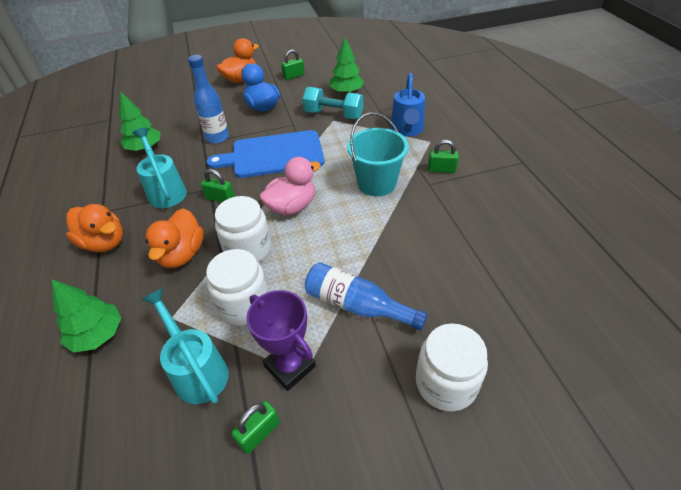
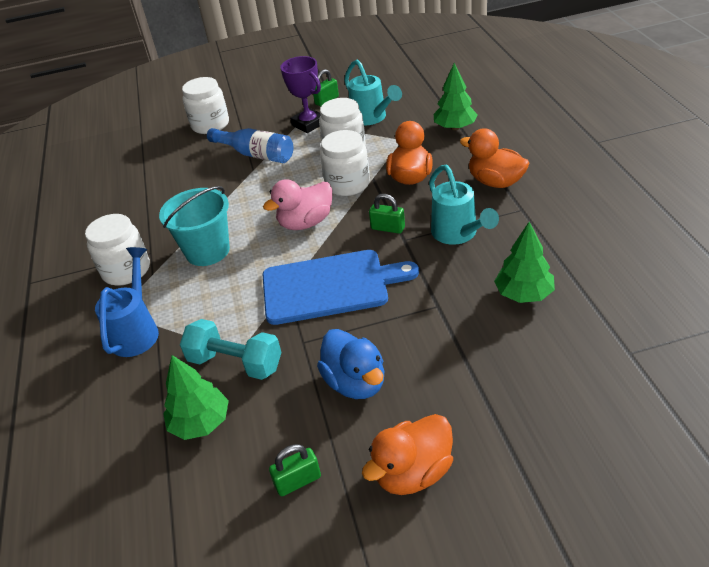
camera: 175 degrees left, 5 degrees down
blue bottle [188,55,229,144] -> none
green padlock [428,140,459,173] -> white jar [85,214,150,286]

